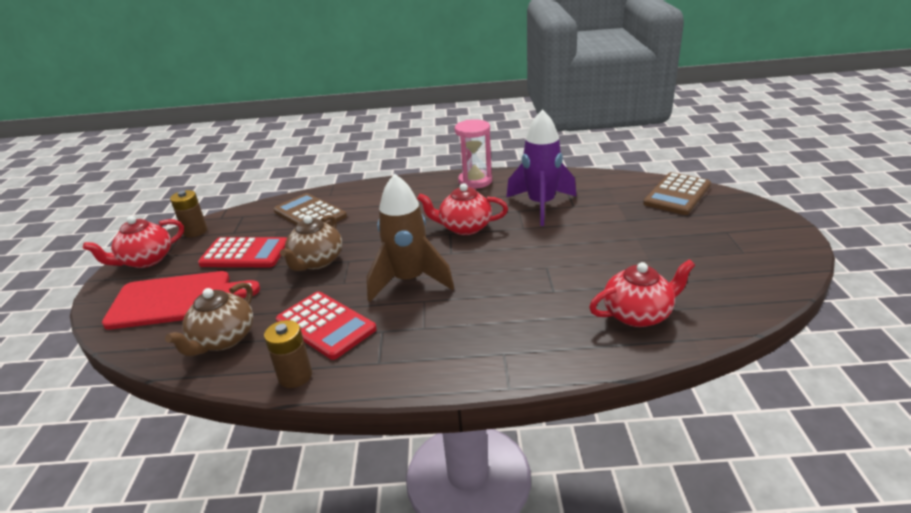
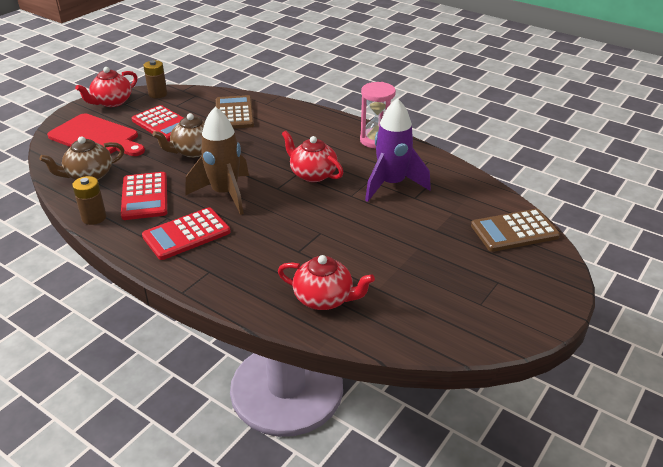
camera: 35 degrees right, 5 degrees up
red teapot [83,216,184,268] -> red teapot turned 45 degrees counterclockwise [75,67,137,107]
none -> red calculator [142,207,231,260]

